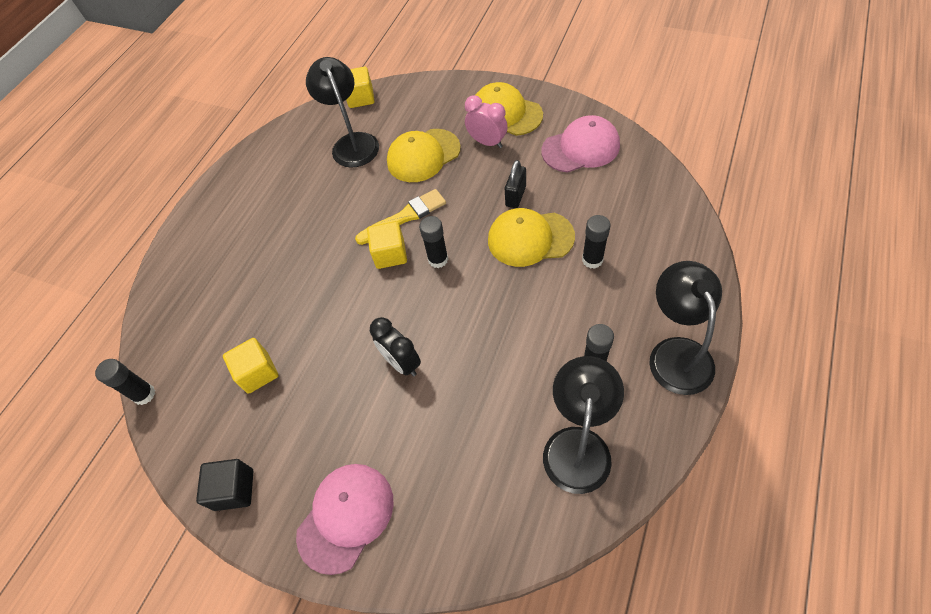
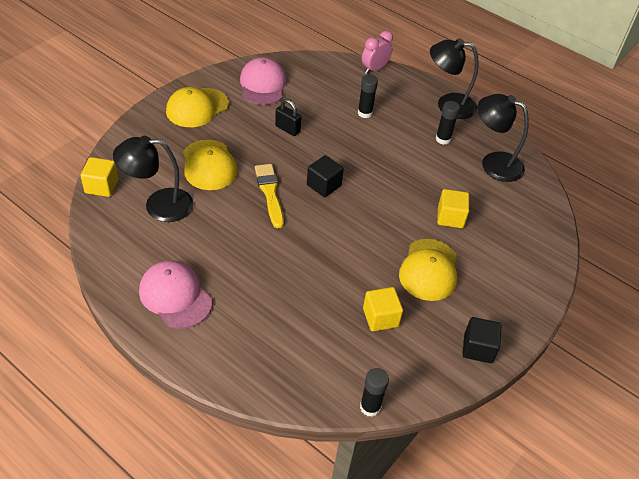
camera: 85 degrees left, 10 degrees down
pink cap [296,464,394,575] -> pink cap moved to [139,261,212,329]
yellow cube [367,221,407,269] -> yellow cube moved to [437,189,469,228]
black clock [370,317,421,376] -> none
black glue stick [419,216,448,268] -> black cube [307,155,344,197]
pink clock [465,95,508,148] -> pink clock moved to [362,31,393,74]
yellow cap [488,208,575,267] -> yellow cap moved to [399,239,457,301]

